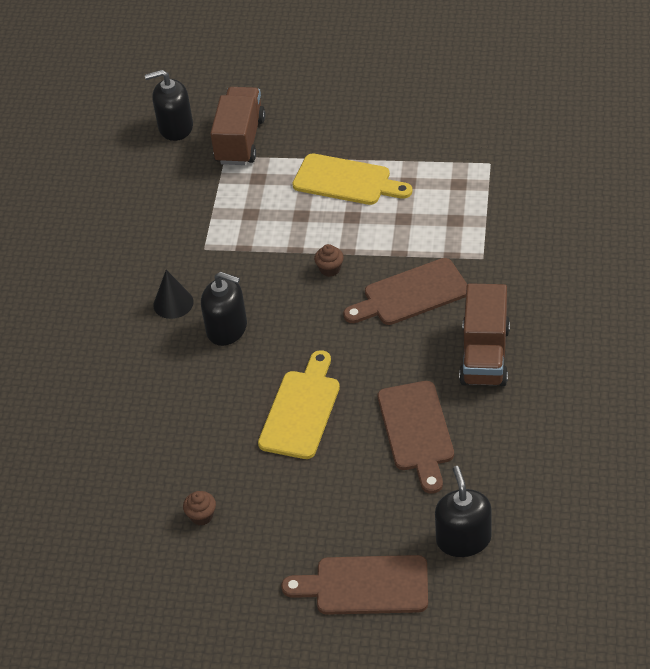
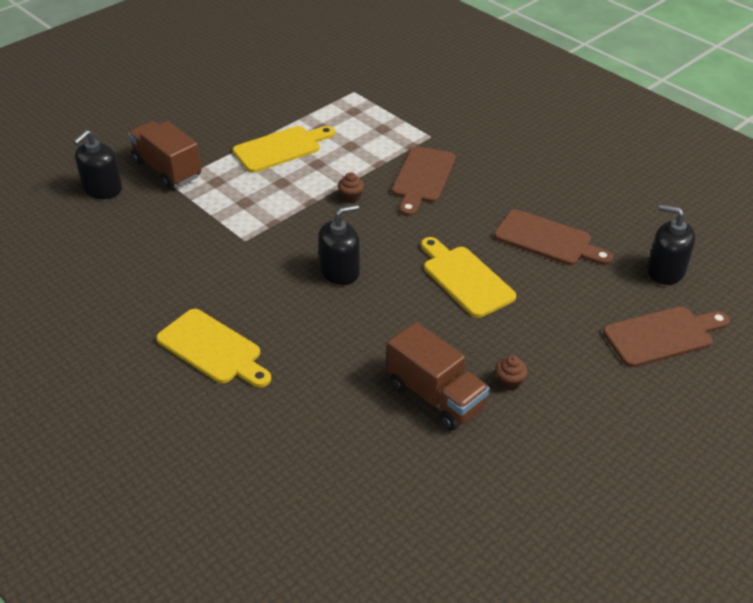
camera: 55 degrees left, 5 degrees down
black cone [153,270,193,319] -> none
brown cutting board [281,555,428,615] -> brown cutting board turned 150 degrees counterclockwise [603,306,730,367]
brown truck [459,283,510,386] -> brown truck moved to [387,322,490,431]
none -> yellow cutting board [156,309,271,388]

